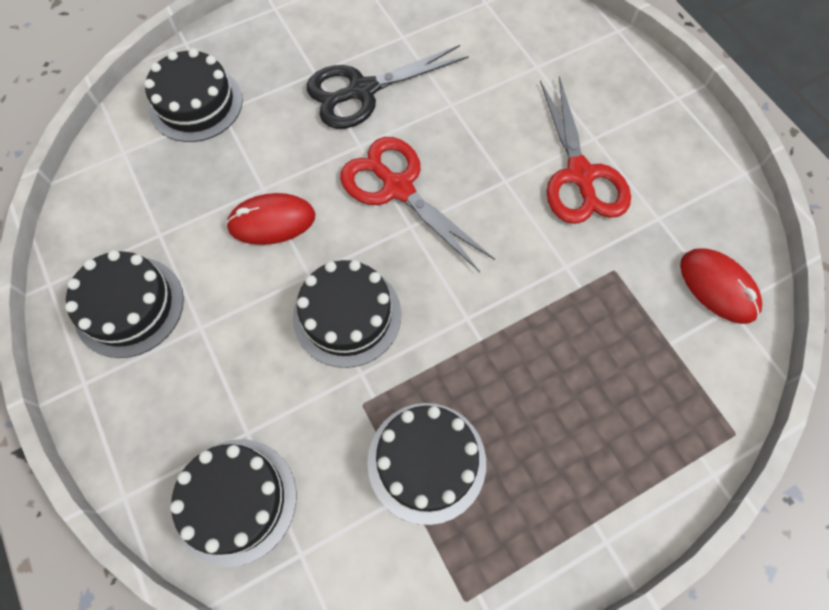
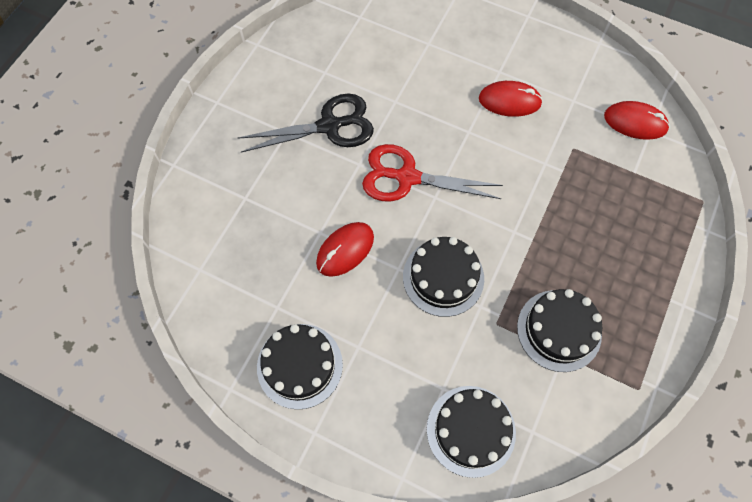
camera: 35 degrees left, 0 degrees up
black cake [144,48,243,142] -> none
black scissors [307,45,469,129] -> black scissors turned 135 degrees counterclockwise [238,93,374,153]
red scissors [540,76,631,224] -> red mouse [479,81,543,117]

